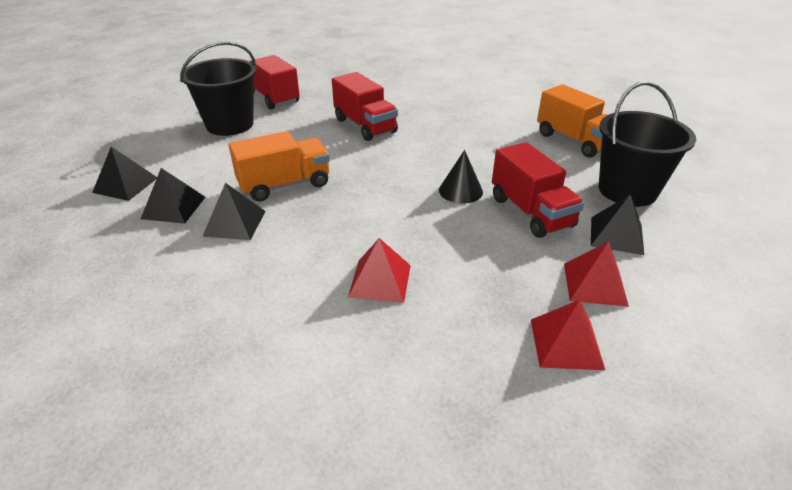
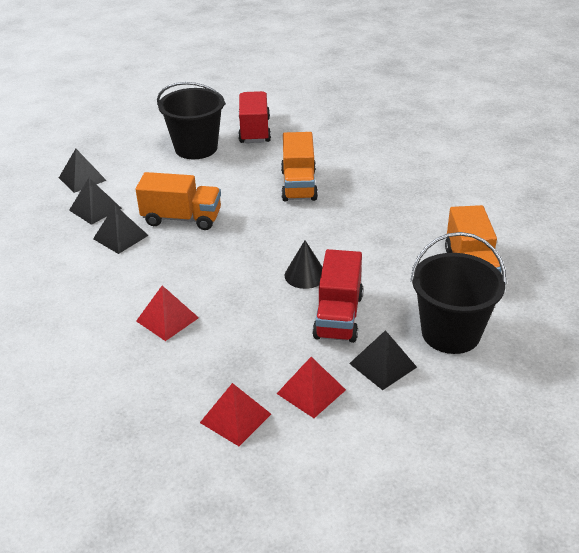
camera: 35 degrees right, 0 degrees up
red truck [332,72,398,141] -> orange truck [281,132,318,201]

